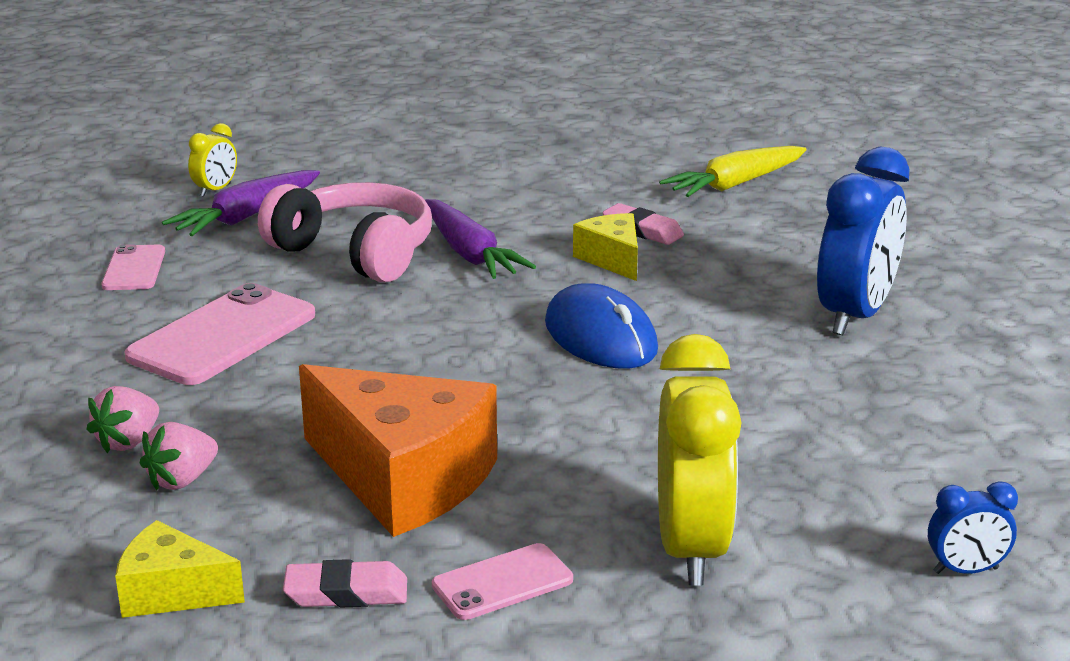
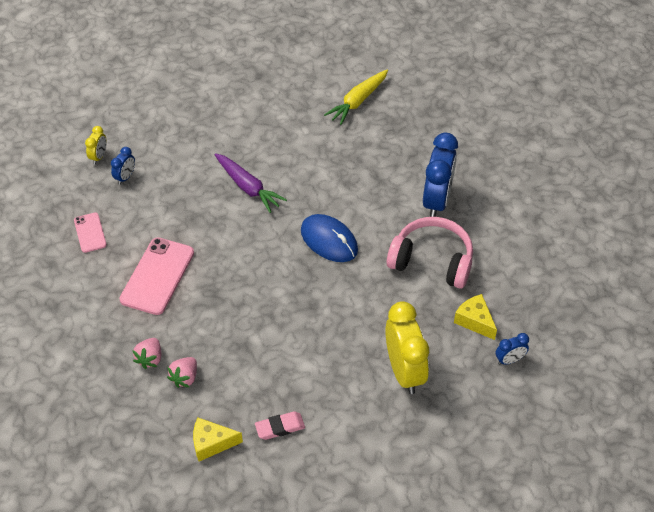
camera: 15 degrees left, 25 degrees up
purple carrot [162,170,320,236] -> blue clock [111,147,135,185]
pink headphones [258,182,432,282] -> pink headphones moved to [387,217,473,289]
orange cheese [299,364,497,537] -> none
pink phone [432,543,573,620] -> none
yellow cheese [573,213,638,281] -> yellow cheese moved to [454,294,497,340]
pink eraser [603,203,684,245] -> none

